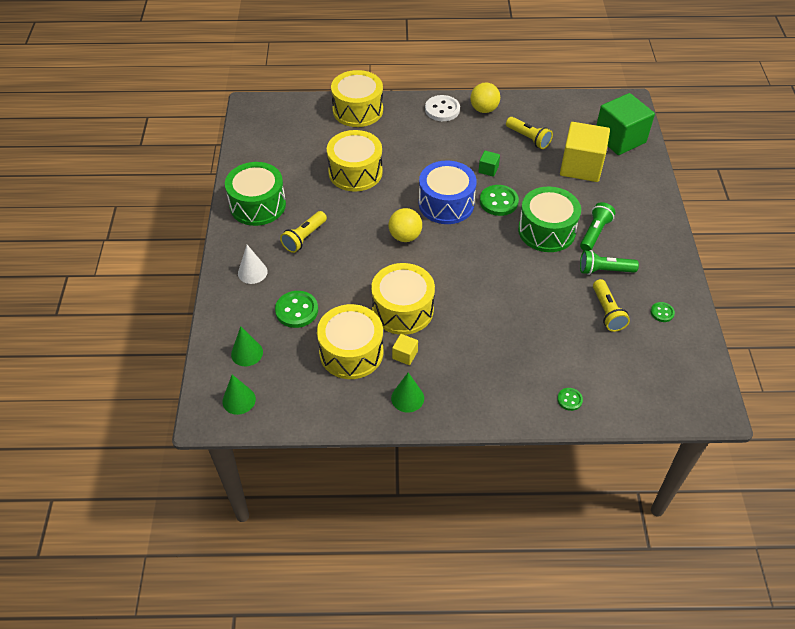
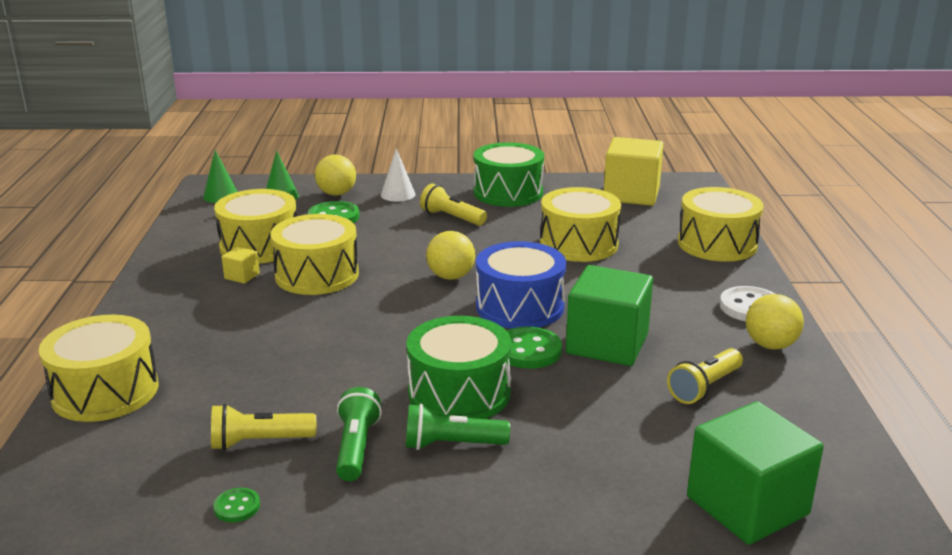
camera: 90 degrees right, 25 degrees down
green cone [391,372,424,412] -> none
green cube [478,151,500,177] -> green cube [566,265,653,366], size x2.37
green button [557,388,583,411] -> yellow drum [39,314,158,422]
yellow cube [560,122,610,182] -> yellow cube moved to [604,137,664,206]
green flashlight [580,202,616,251] -> green flashlight turned 150 degrees clockwise [406,404,510,450]
none -> yellow ball [315,155,356,195]

